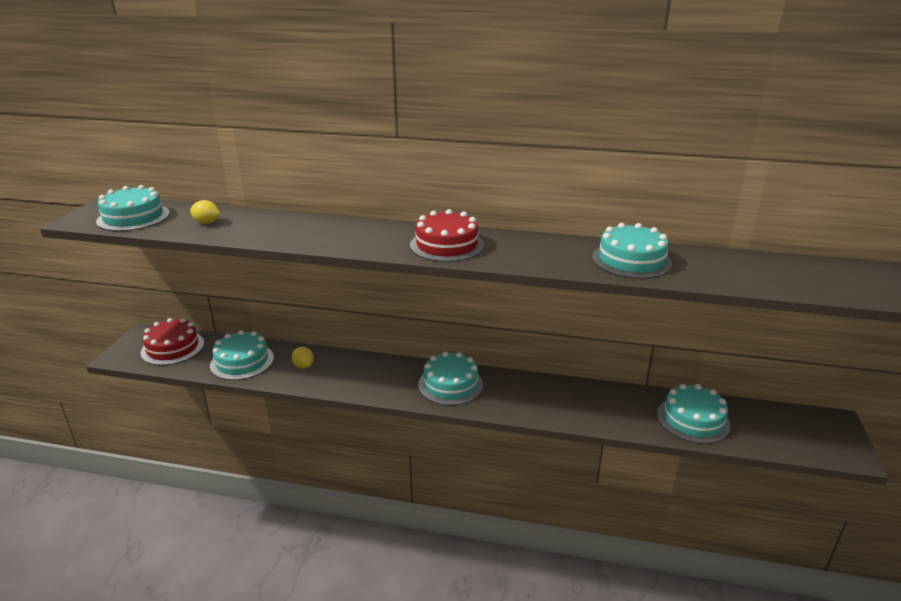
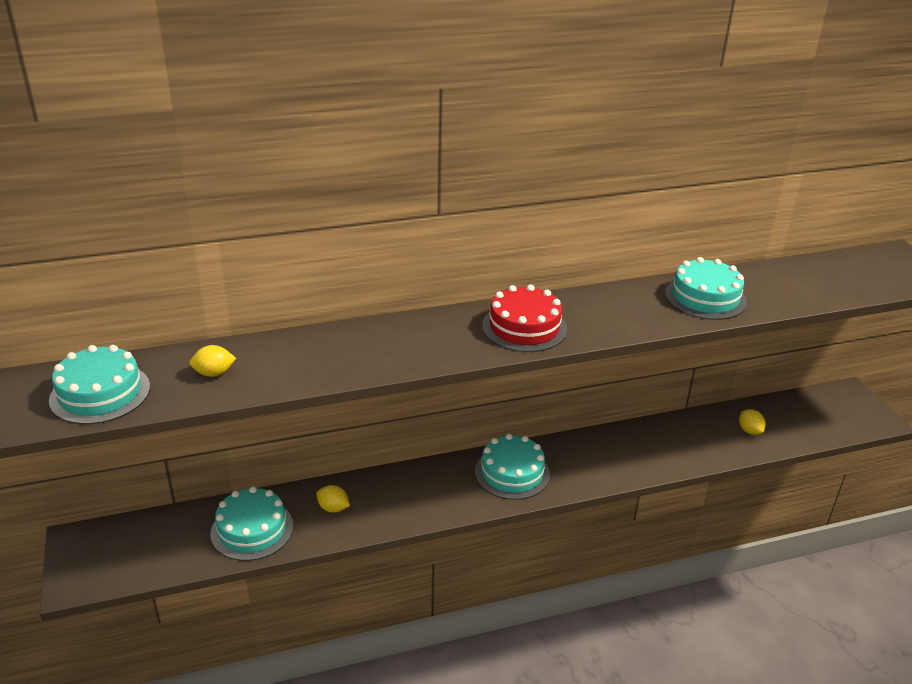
camera: 30 degrees left, 5 degrees up
red cake [141,318,204,365] -> none
turquoise cake [657,384,731,444] -> yellow lemon [739,409,766,435]

